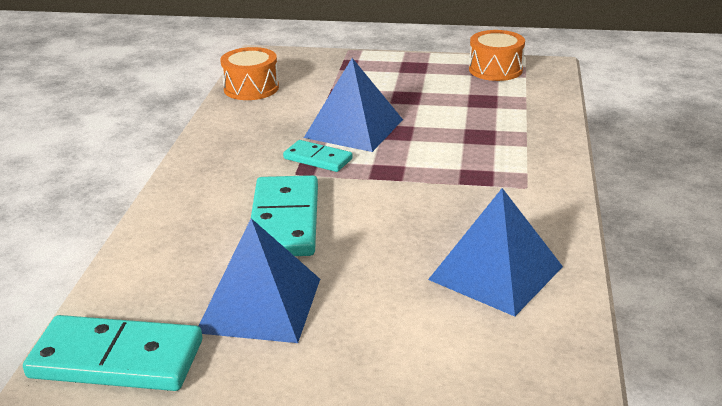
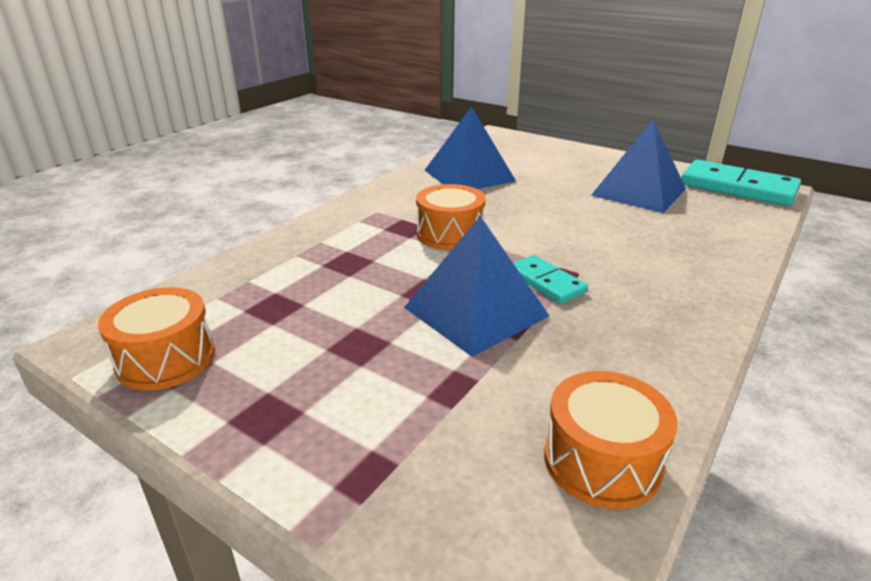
camera: 155 degrees left, 0 degrees up
turquoise domino [251,175,318,256] -> none
none -> orange drum [416,184,486,250]

